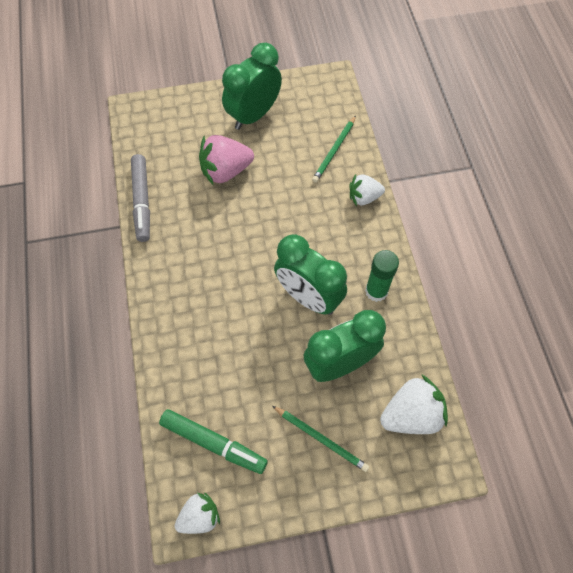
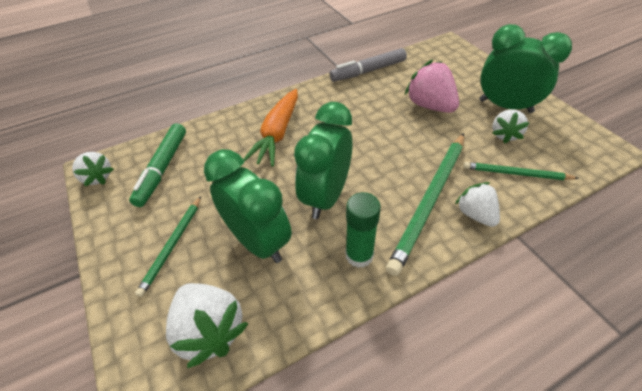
camera: 75 degrees right, 15 degrees down
none -> orange carrot [243,89,298,167]
none -> green pencil [386,133,464,276]
none -> white strawberry [492,109,529,143]

